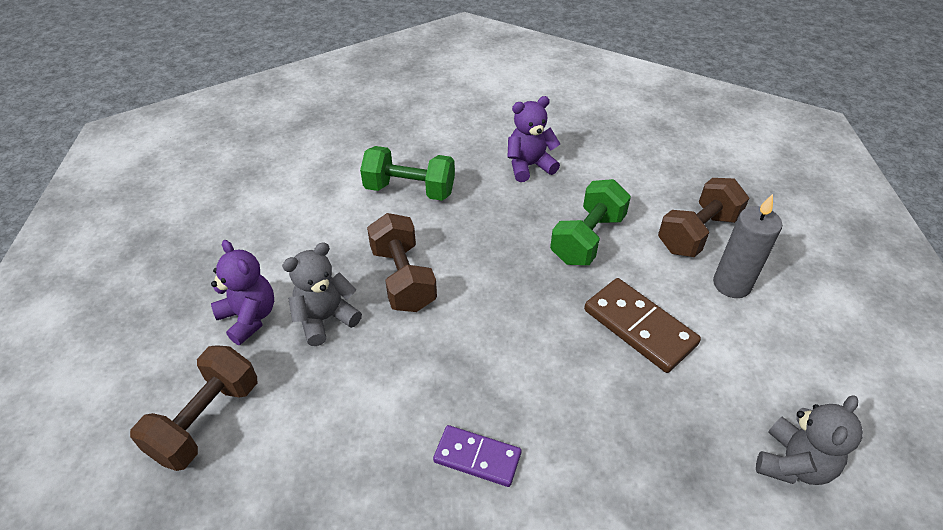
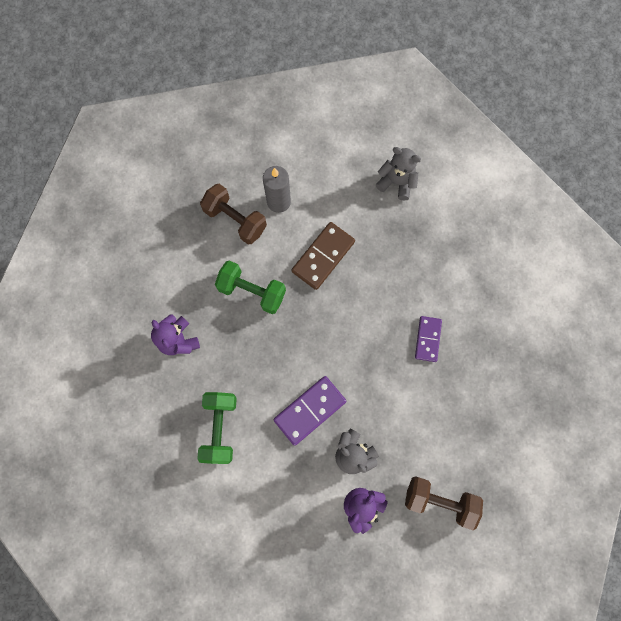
camera: 100 degrees left, 30 degrees up
brown dumbbell [367,213,437,312] -> purple domino [273,376,346,446]

